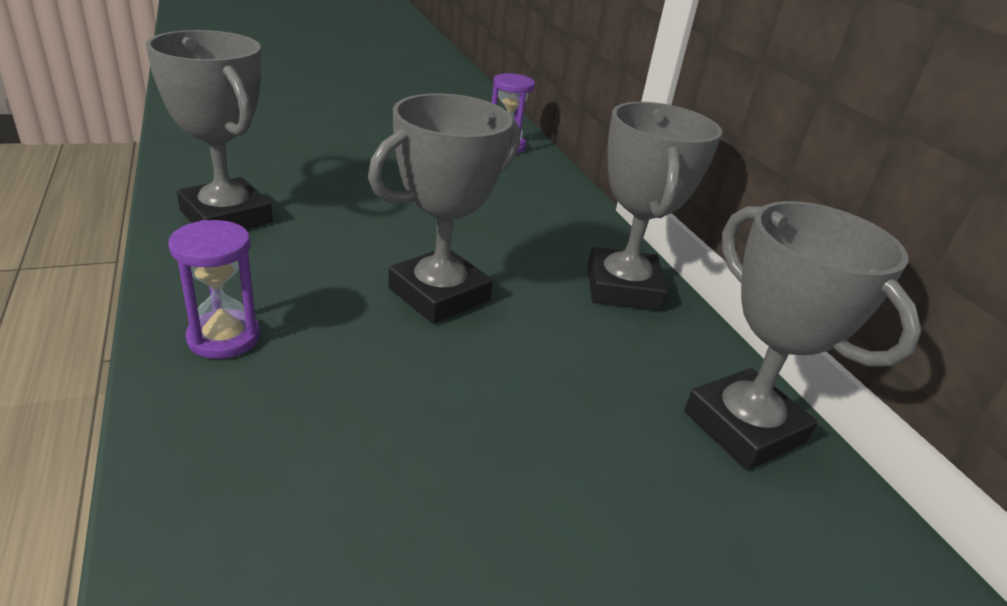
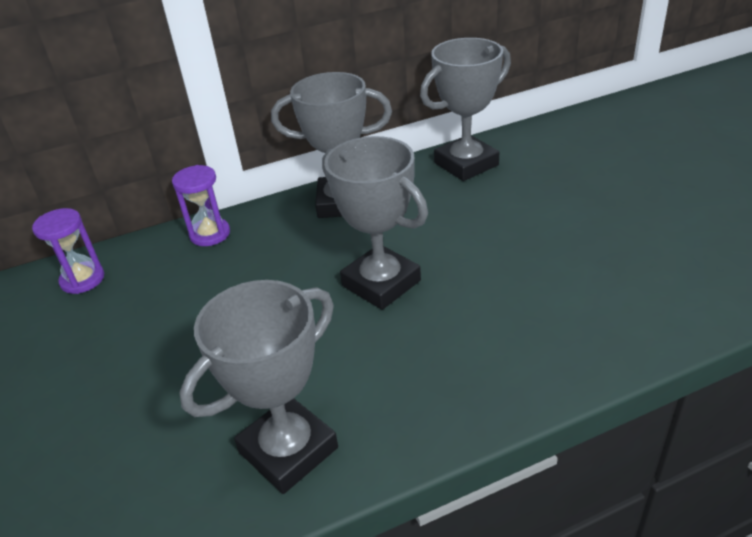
camera: 85 degrees left, 5 degrees up
purple hourglass [169,220,260,359] -> purple hourglass moved to [172,165,230,246]

